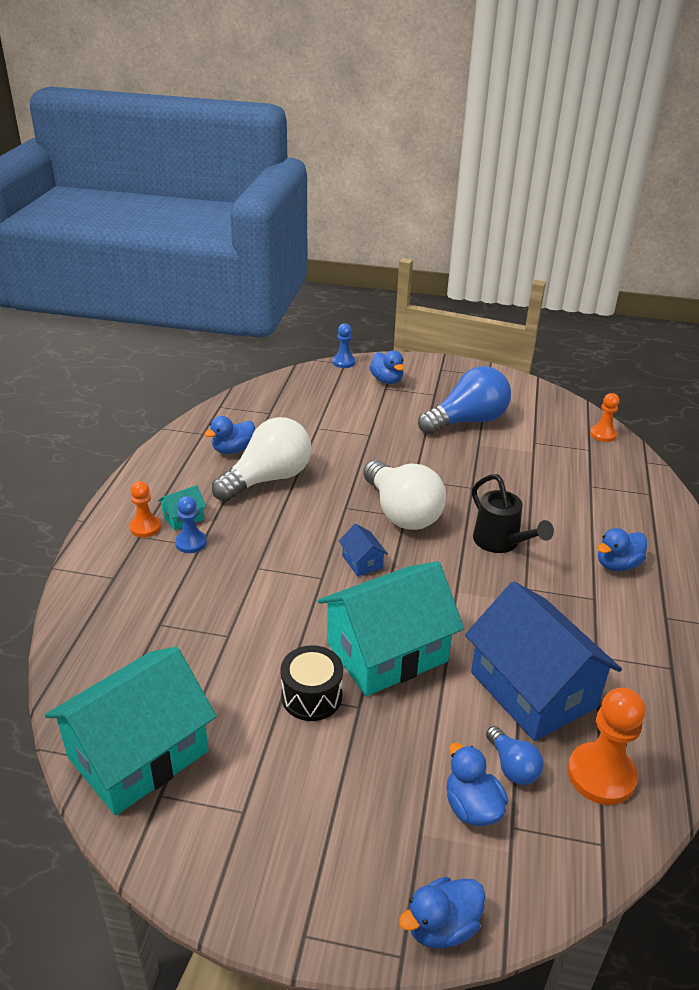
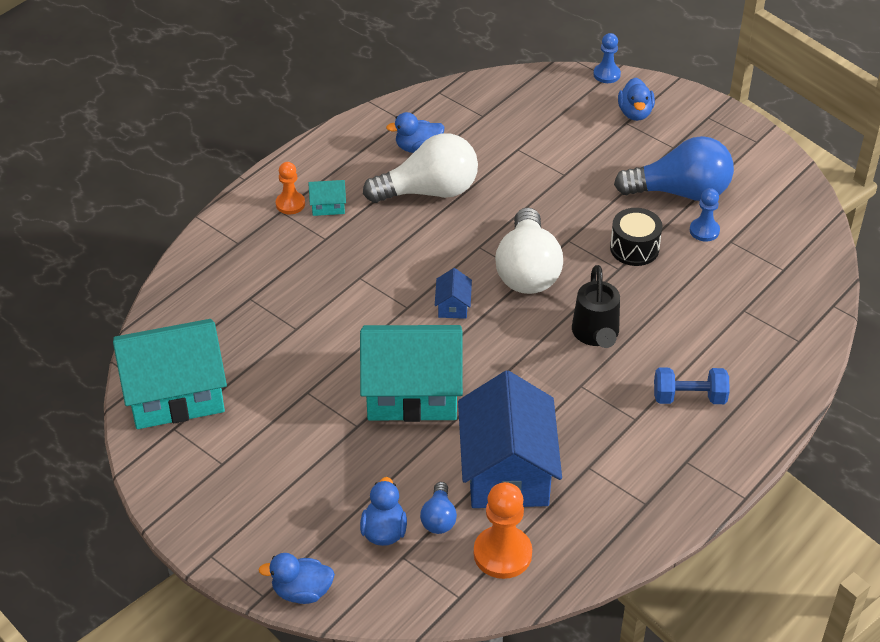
camera: 30 degrees right, 10 degrees up
blue pawn [175,496,207,553] -> blue pawn moved to [690,188,720,241]
black drum [280,645,343,721] -> black drum moved to [610,208,663,266]
orange pawn [590,393,620,442] -> none
blue duck [597,528,647,572] -> blue dumbbell [654,368,730,404]

